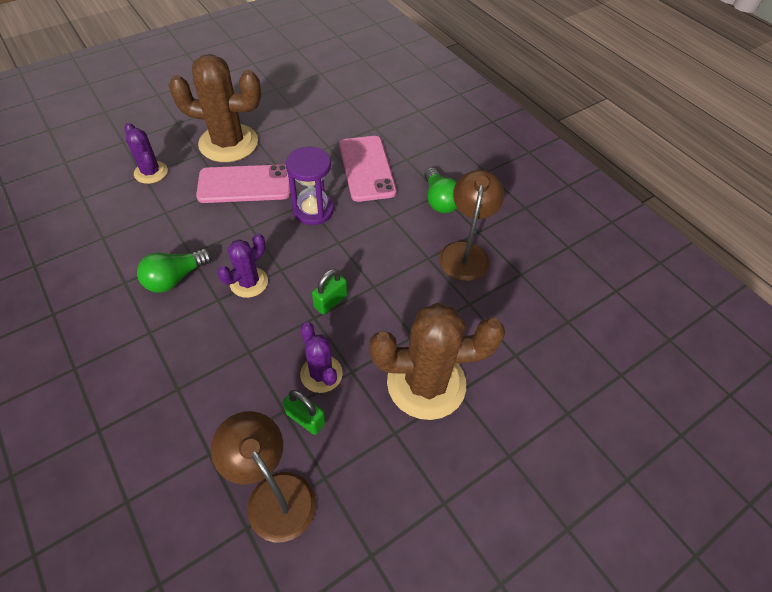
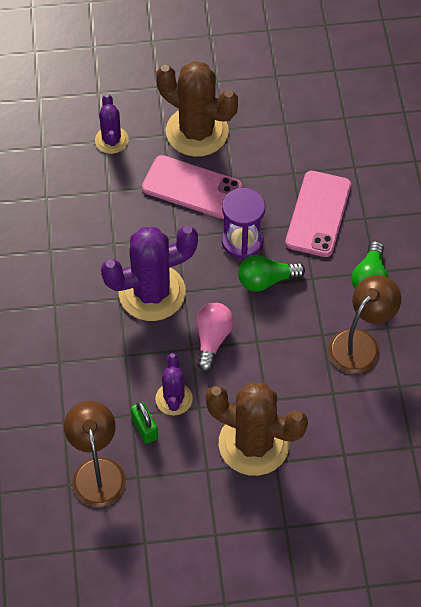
camera: 30 degrees right, 5 degrees up
green light bulb [137,249,212,293] -> green light bulb moved to [238,255,305,291]
purple cactus [217,233,268,298] -> purple cactus [101,226,198,321], size x1.88
green padlock [312,269,347,314] -> pink light bulb [196,303,234,372]

